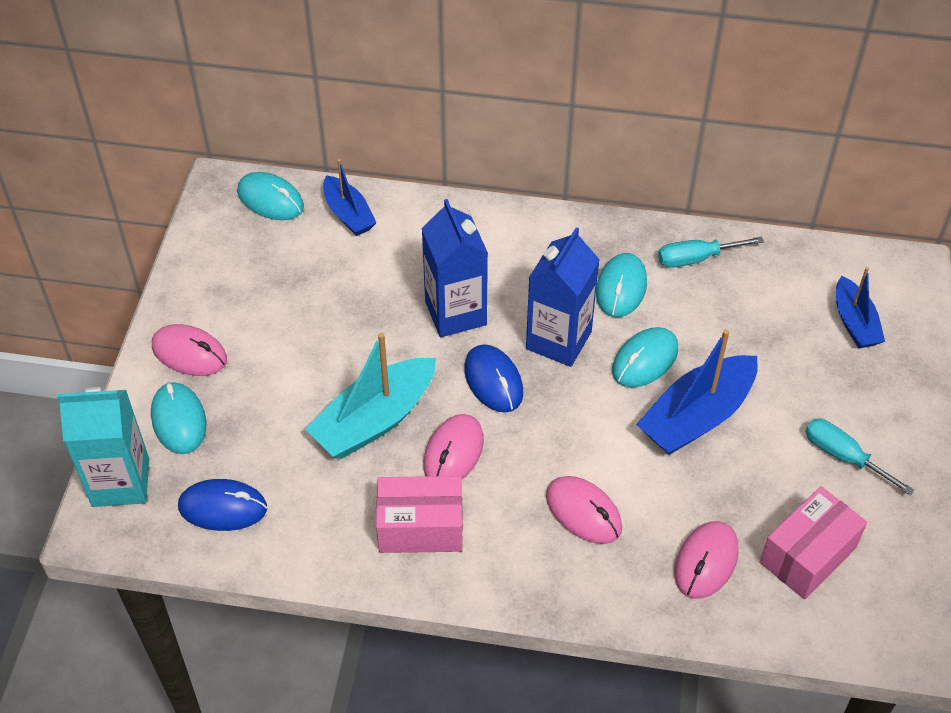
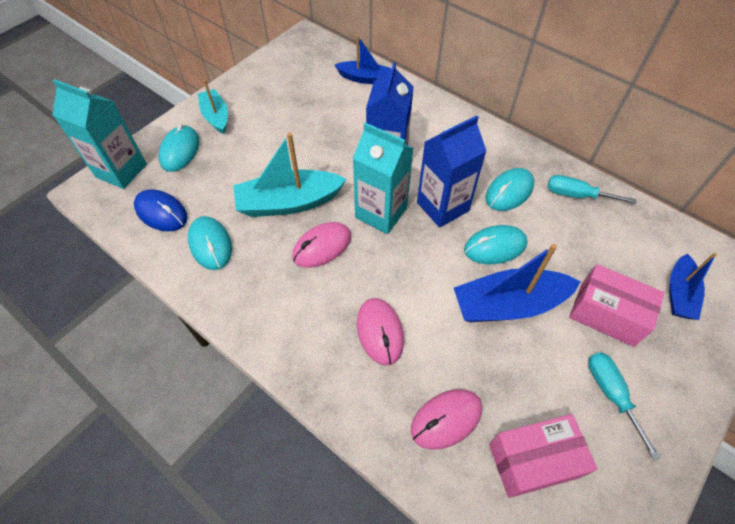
camera: 30 degrees right, 5 degrees up
pink mouse [152,324,227,376] -> turquoise boat [198,79,228,134]
turquoise mouse [237,172,304,220] -> turquoise mouse moved to [188,216,232,270]
blue boat [323,159,377,236] -> blue boat turned 75 degrees counterclockwise [335,35,391,84]
pink box [376,476,463,553] -> pink box moved to [569,264,664,347]
blue mouse [464,344,523,413] -> turquoise carton [353,123,414,234]

